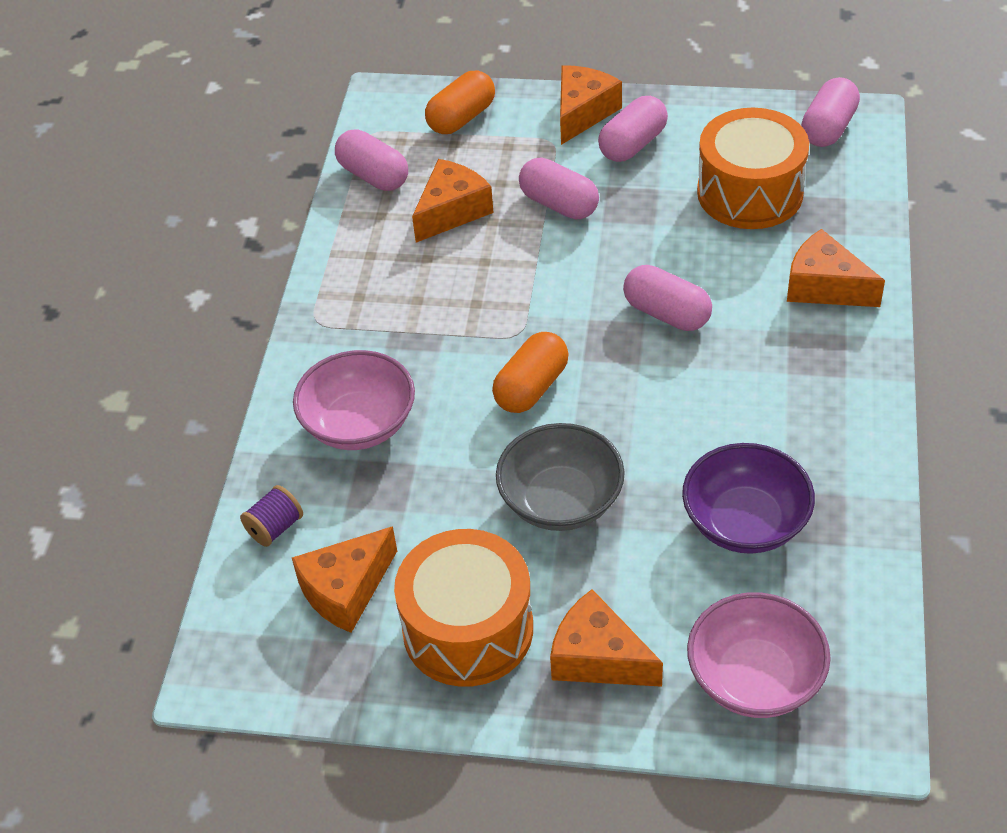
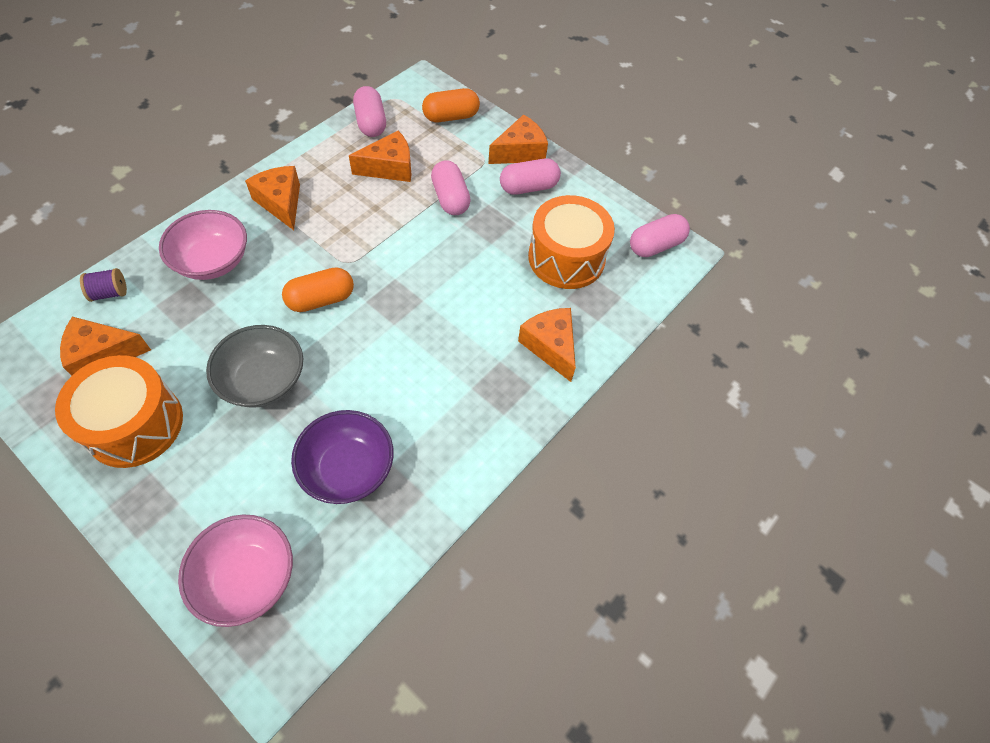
camera: 25 degrees right, 10 degrees up
orange cheese [550,589,663,687] -> orange cheese moved to [245,166,300,230]
pink capsule [623,265,712,331] -> none

